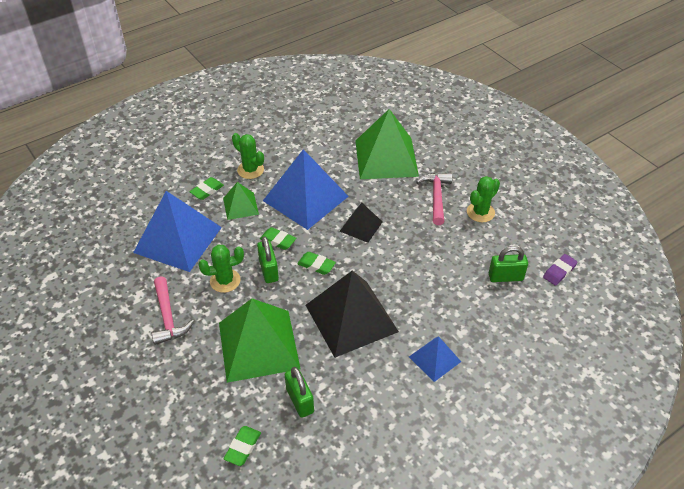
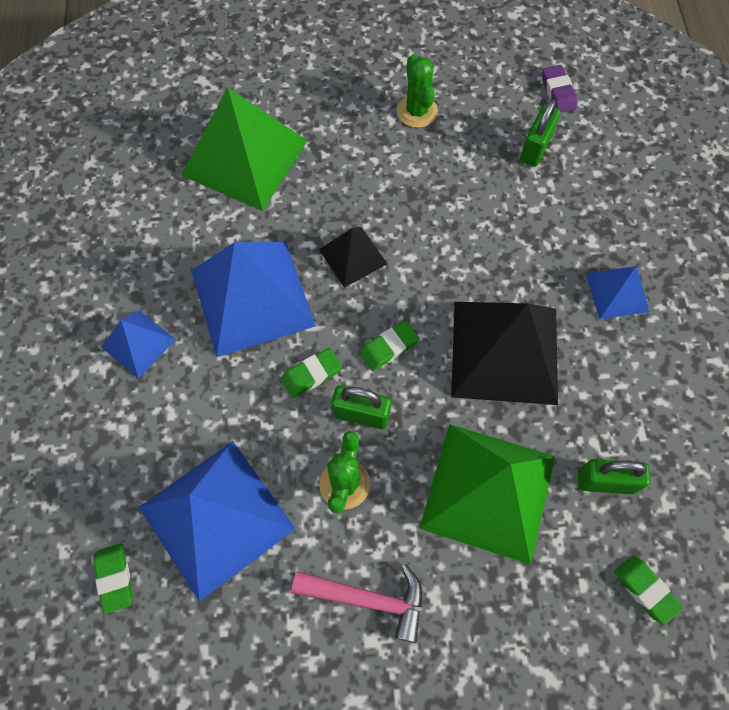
camera: 60 degrees left, 20 degrees up
green eraser [189,177,224,200] -> green eraser moved to [93,543,133,614]
green pyramid [223,182,259,220] -> none
green cactus [232,133,264,179] -> blue pyramid [101,310,176,378]
pink hammer [416,173,452,225] -> none

